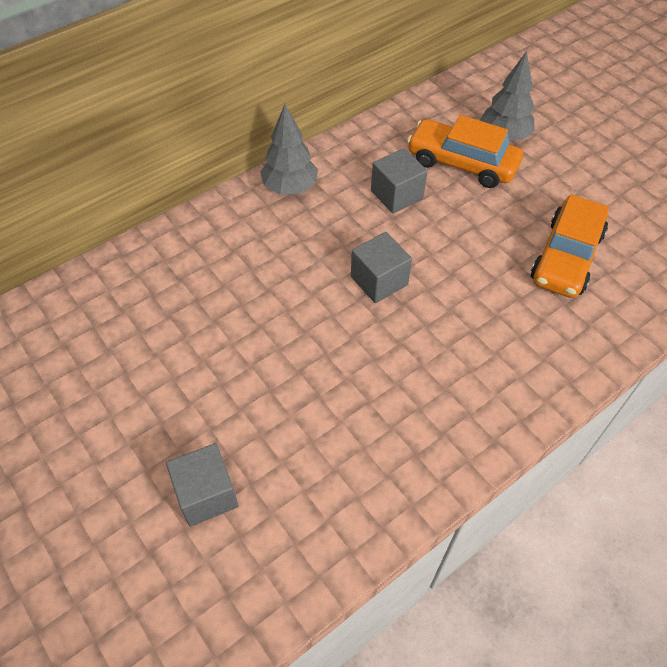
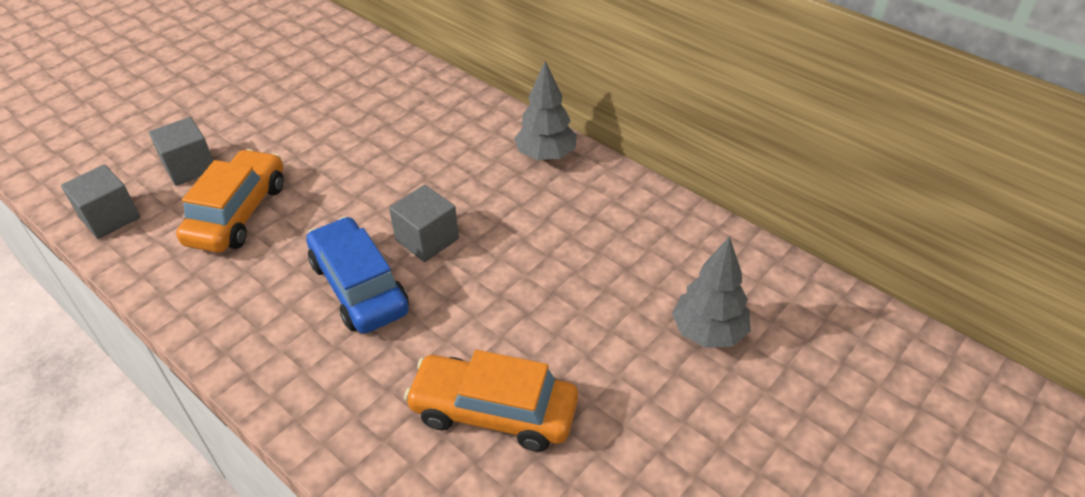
camera: 80 degrees right, 10 degrees down
grey cube [371,148,428,213] -> grey cube moved to [61,164,140,239]
orange car [407,115,523,188] -> orange car moved to [176,149,284,253]
none -> blue car [306,216,409,334]

